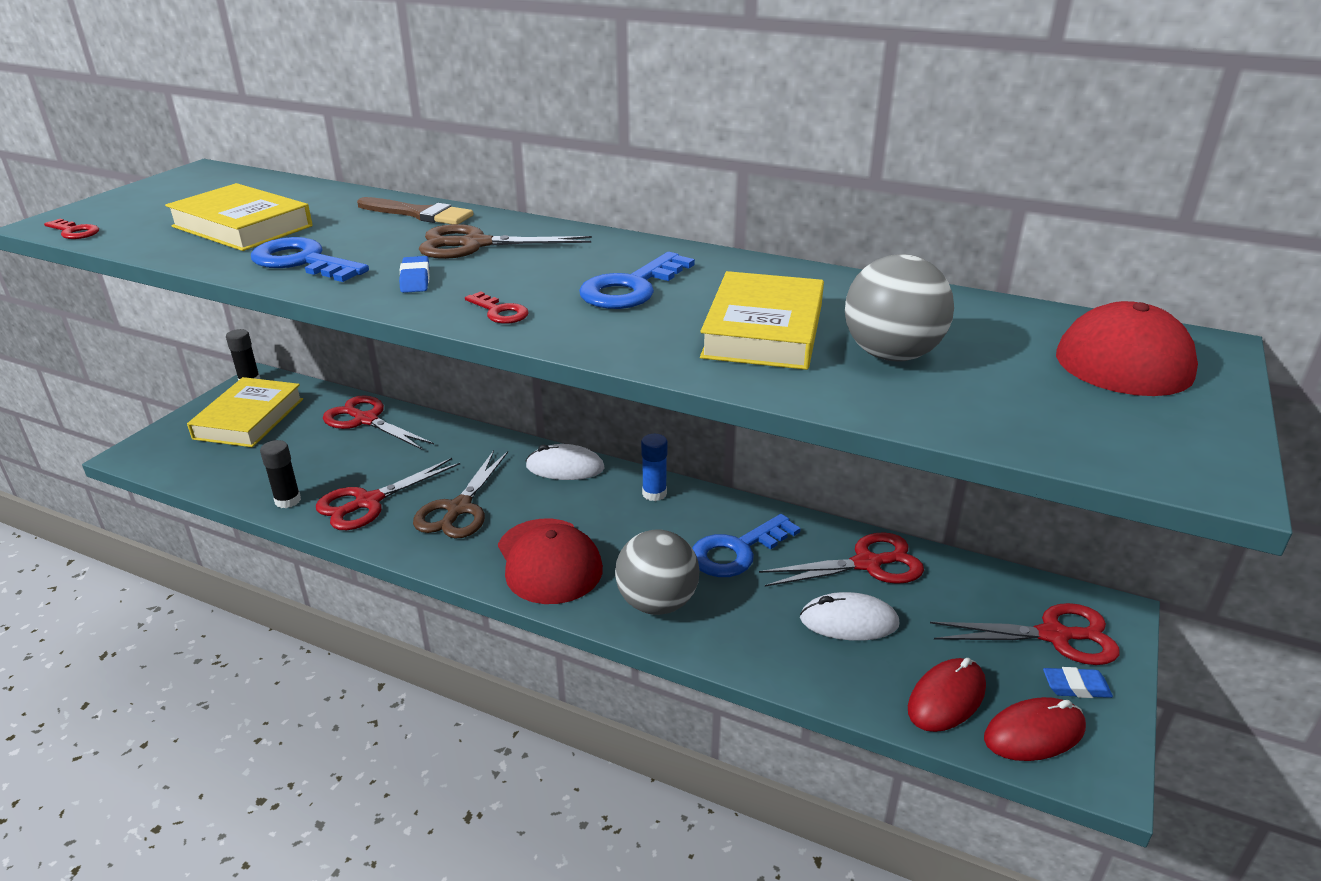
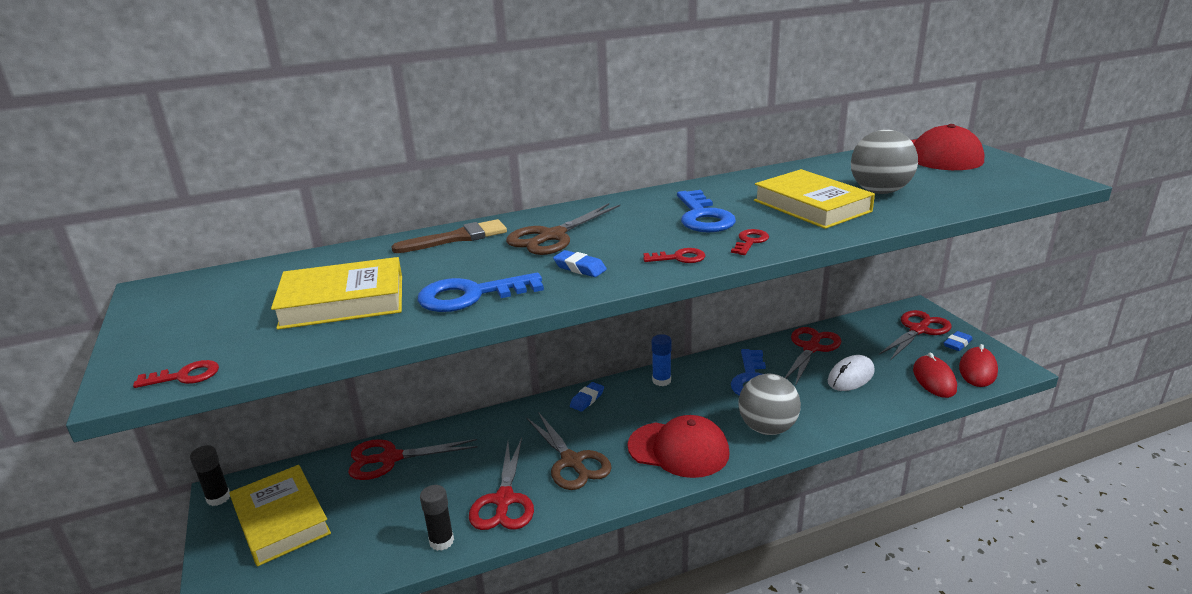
camera: 45 degrees left, 5 degrees down
white mouse [526,444,604,480] -> blue eraser [570,382,604,411]
none -> red key [731,229,769,255]

